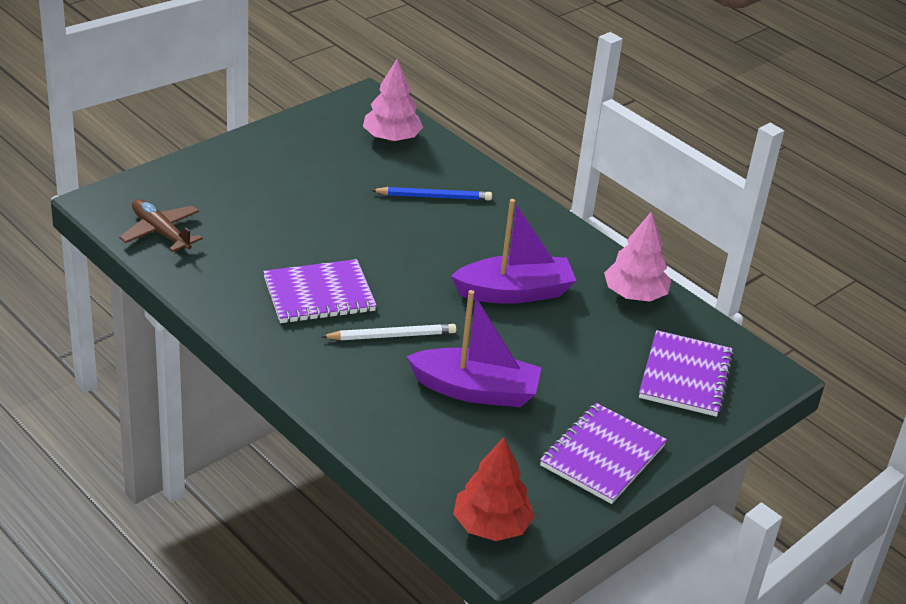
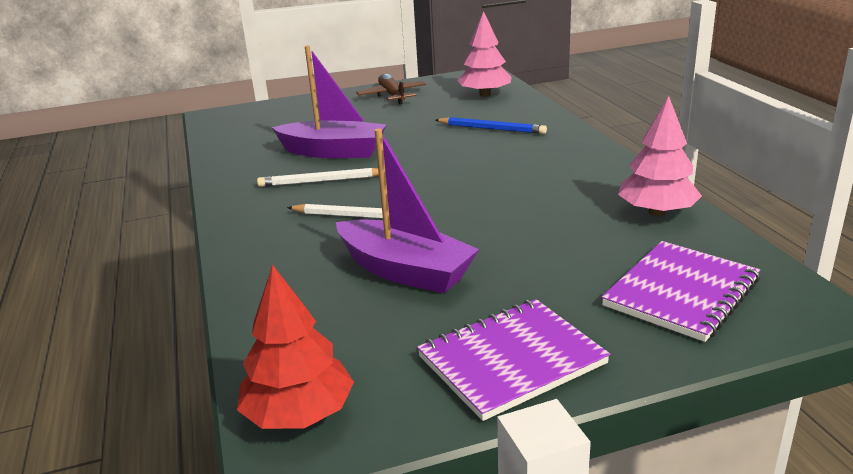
camera: 30 degrees right, 10 degrees down
brown plane [119,199,202,252] -> brown plane moved to [356,74,426,104]
purple notebook [263,259,377,323] -> white pencil [257,168,379,187]
purple boat [451,199,576,304] -> purple boat moved to [272,46,387,158]

